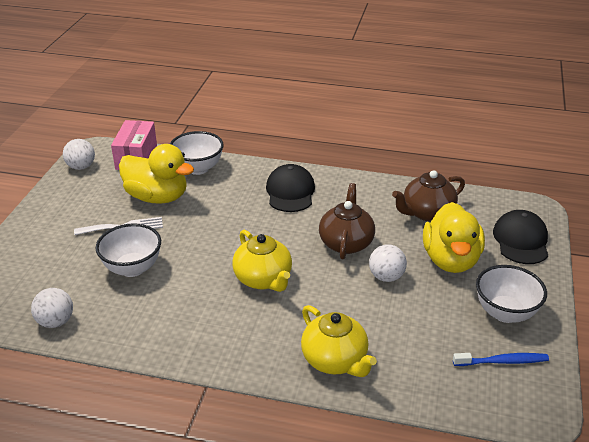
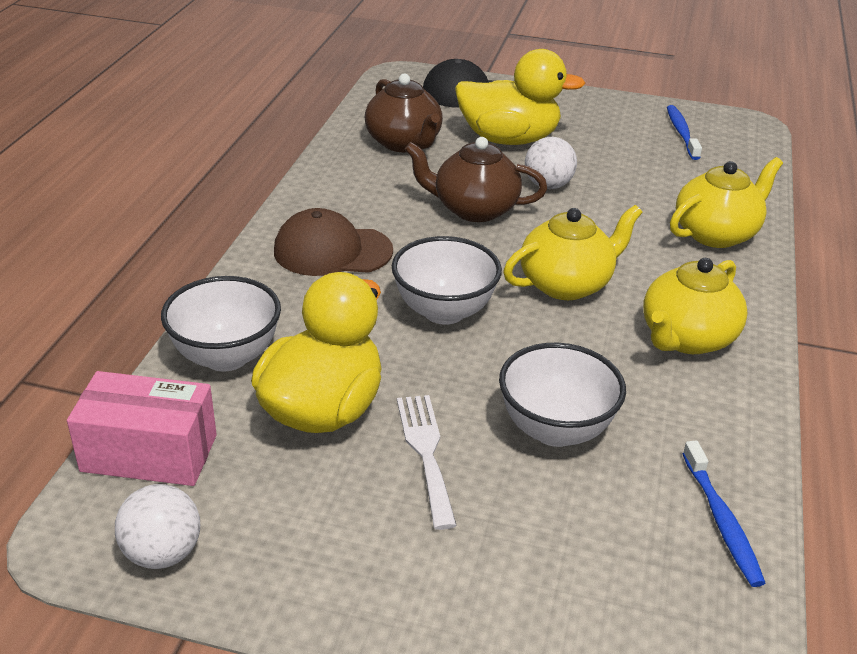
camera: 90 degrees left, 0 degrees up
white ball [31,288,73,328] -> blue toothbrush [683,441,765,587]
black cap [266,164,315,212] -> brown cap [274,208,393,276]
white bowl [476,265,547,323] -> white bowl moved to [392,236,502,325]
none -> yellow teapot [643,258,747,354]

